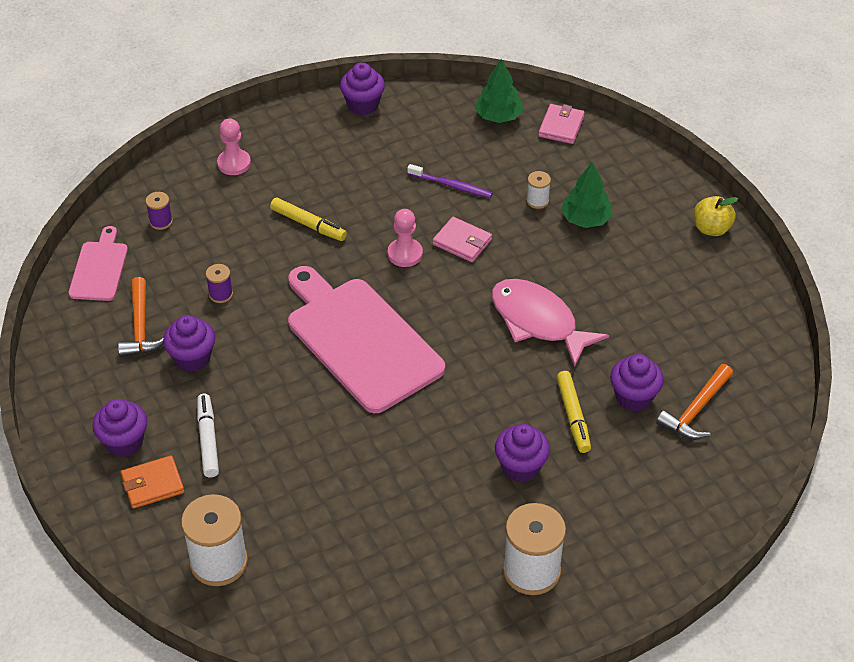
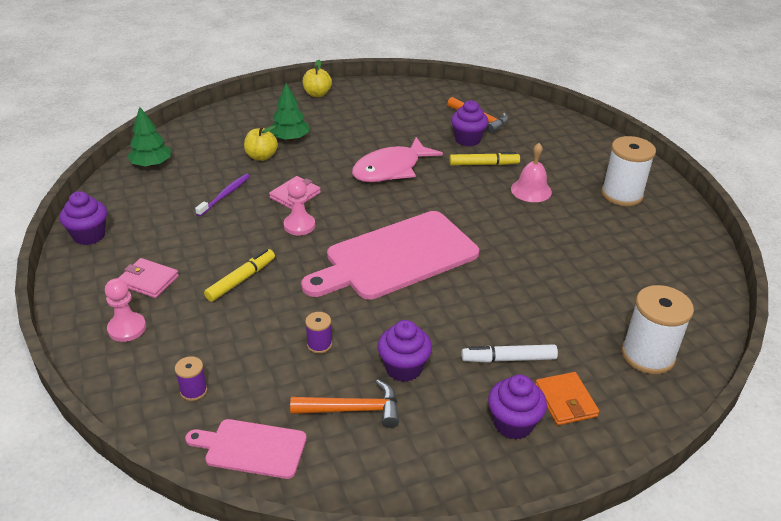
camera: 85 degrees left, 10 degrees down
purple cupcake [495,424,550,482] -> pink bell [511,143,552,202]
white spool [526,171,551,209] -> yellow apple [244,126,278,161]
pink wallet [538,104,585,144] -> pink wallet moved to [119,258,179,298]

